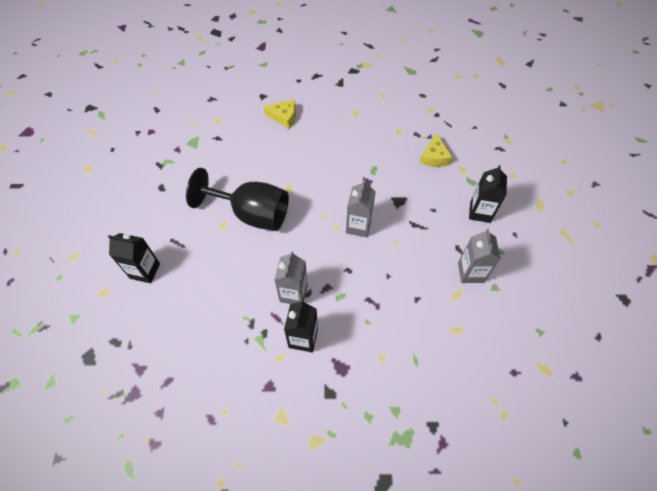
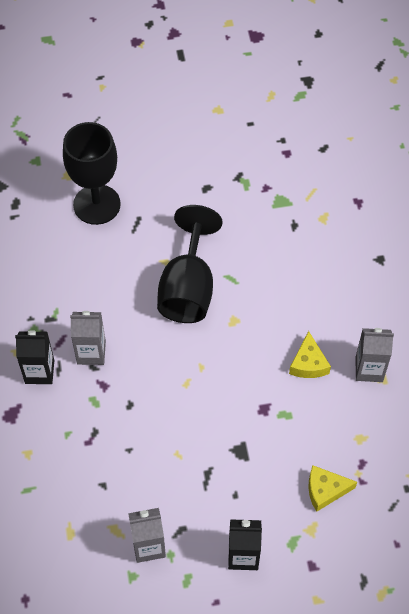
camera: 80 degrees right, 0 degrees up
black carton [108,233,160,283] -> black goblet [63,122,121,225]
yellow cheese [264,99,296,129] -> yellow cheese moved to [289,331,331,378]
grey carton [346,180,376,237] -> grey carton moved to [356,328,394,382]

